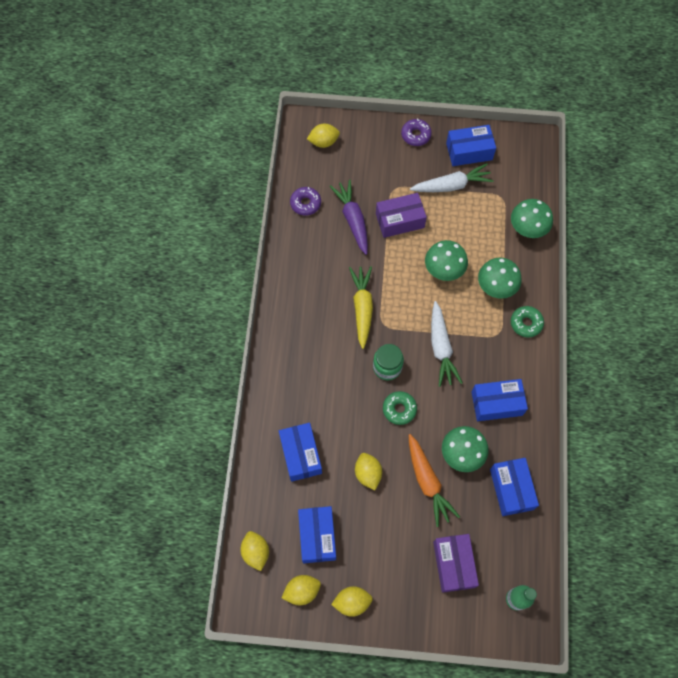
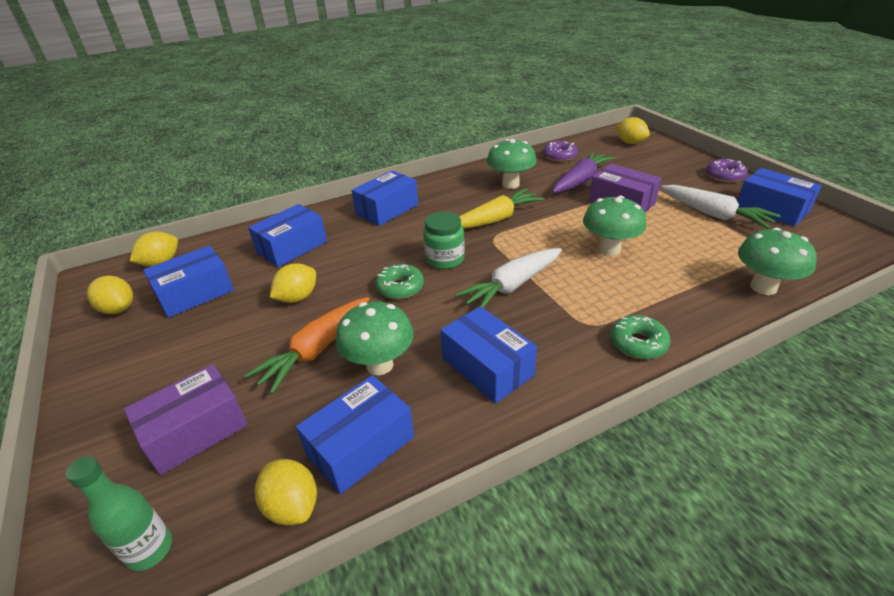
camera: 60 degrees right, 30 degrees down
yellow lemon [331,586,373,617] -> yellow lemon moved to [255,459,317,525]
green mushroom [478,258,522,299] -> green mushroom moved to [487,139,537,189]
none -> blue box [352,171,418,226]

